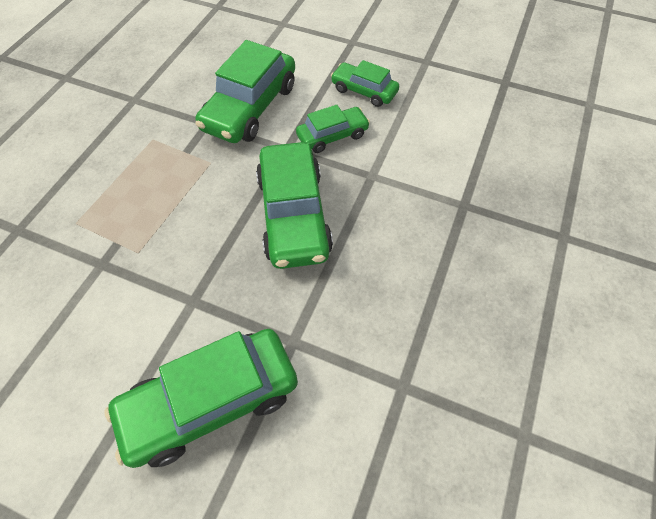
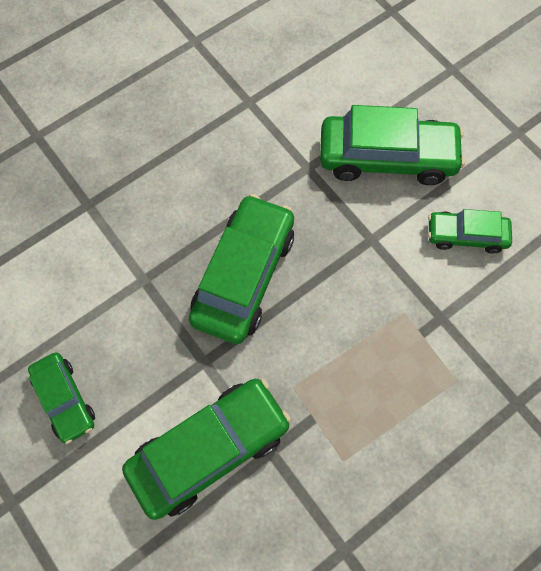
camera: 150 degrees left, 10 degrees up
green car [296,105,370,153] -> green car moved to [428,209,512,253]

